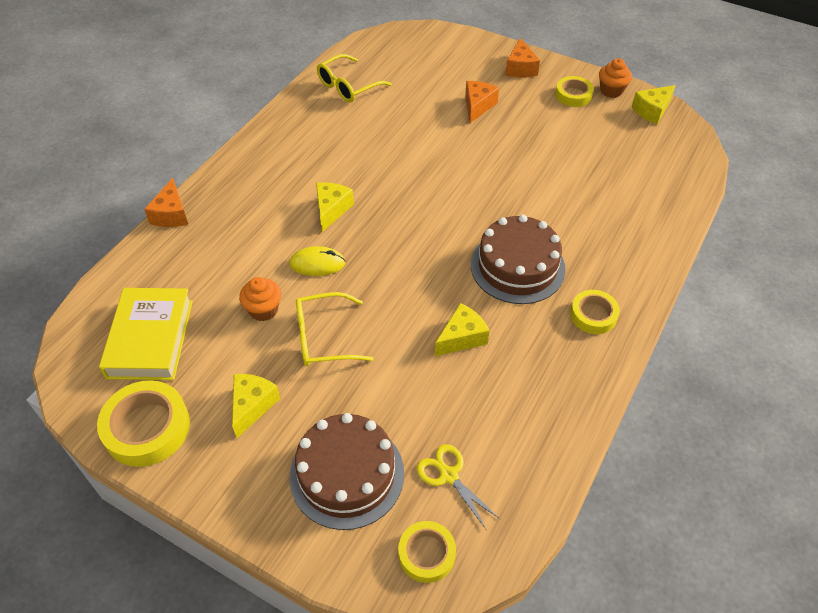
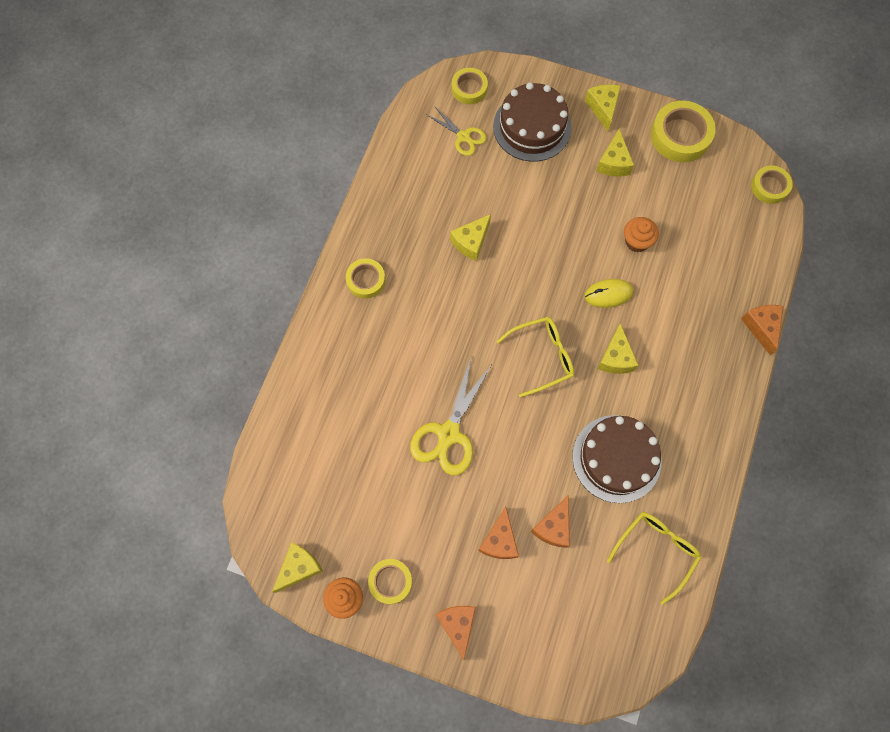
camera: 170 degrees right, 20 degrees up
yellow book [99,288,193,380] -> none
yellow glasses [296,292,373,366] -> yellow glasses moved to [497,317,574,397]
brown cake [471,215,566,304] -> brown cake moved to [572,415,662,503]
none -> yellow scissors [410,358,492,475]
none -> orange cheese [531,496,570,548]
none -> yellow cheese [585,84,621,131]
none -> yellow tape [751,165,793,204]

